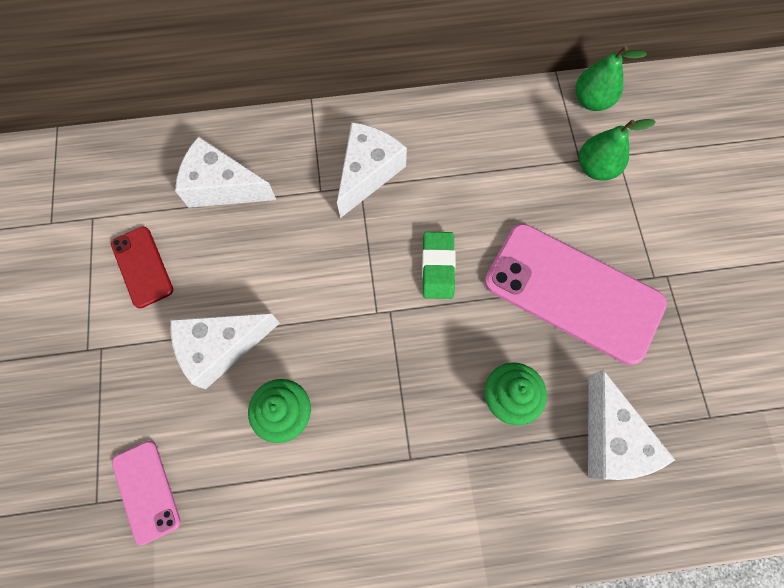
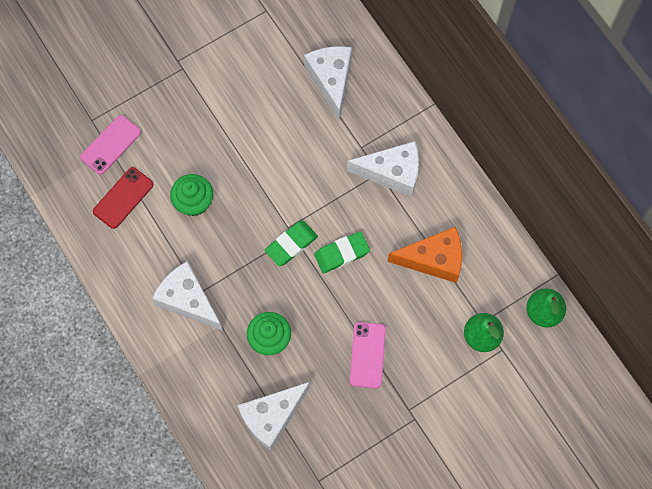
camera: 65 degrees right, 0 degrees up
red phone [111,227,173,308] -> red phone moved to [93,167,153,229]
white cheese [170,313,280,390] -> white cheese moved to [152,261,223,331]
pink phone [484,224,667,365] -> pink phone [350,322,386,388], size x0.49
none -> green eraser [265,221,318,266]
none -> orange cheese [387,226,462,283]

